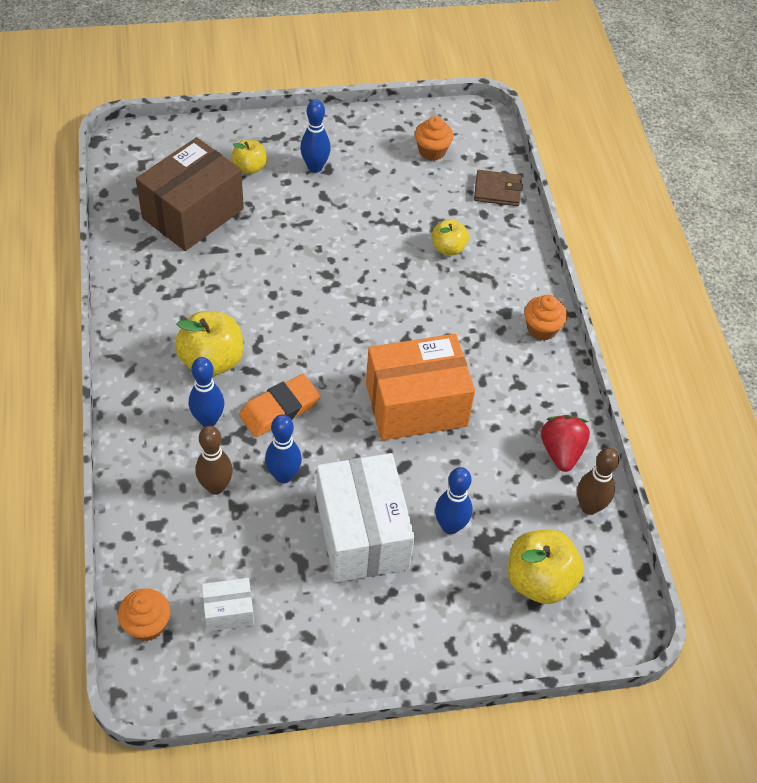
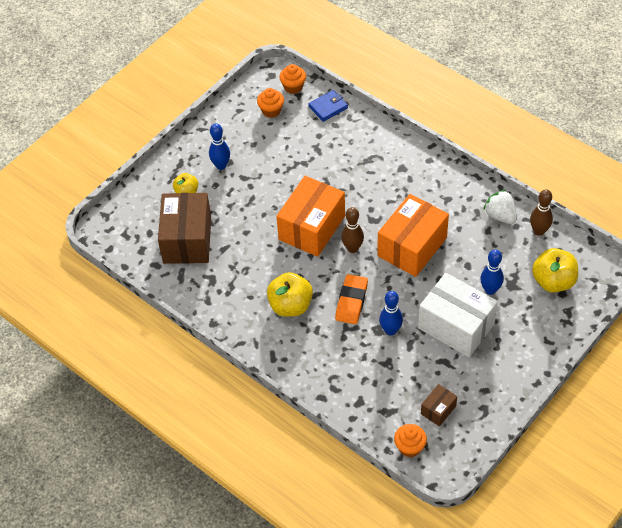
camera: 35 degrees left, 0 degrees up
blue bowling pin [189,357,224,427] -> none
brown bowling pin [195,426,233,495] -> brown bowling pin moved to [341,207,364,253]
white box [202,578,254,631] -> brown box [421,384,457,426]
yellow apple [432,219,469,256] -> none
brown wallet [474,170,523,206] -> blue wallet [309,90,348,122]
orange cupcake [524,295,567,341] -> orange cupcake moved to [279,64,306,94]
red strawberry [541,415,590,472] -> white strawberry [483,190,517,224]
none -> orange box [276,176,345,257]

